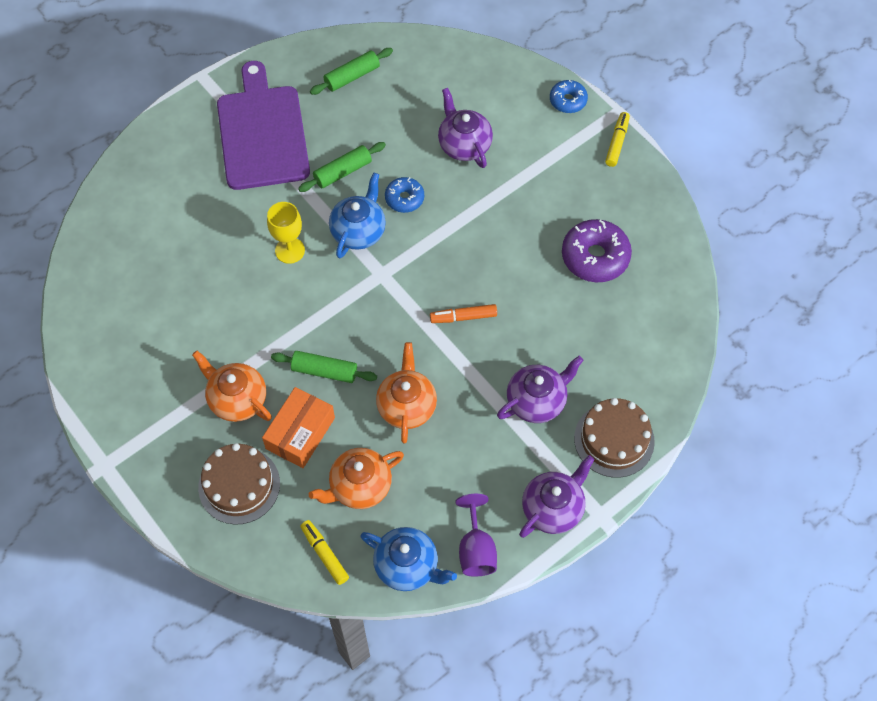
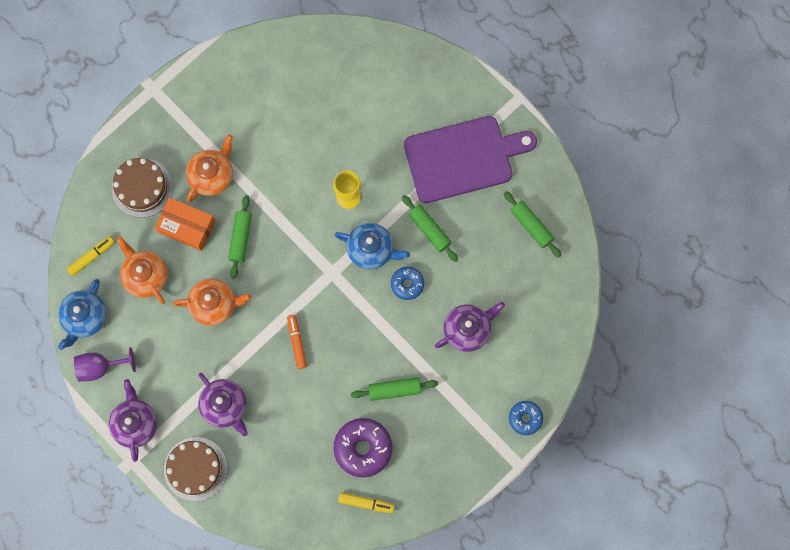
camera: 85 degrees right, 15 degrees up
purple teapot [519,455,594,538] -> purple teapot turned 135 degrees counterclockwise [109,379,157,462]
yellow marker [605,112,630,167] -> yellow marker moved to [338,492,394,513]
none -> green rolling pin [351,377,438,401]

